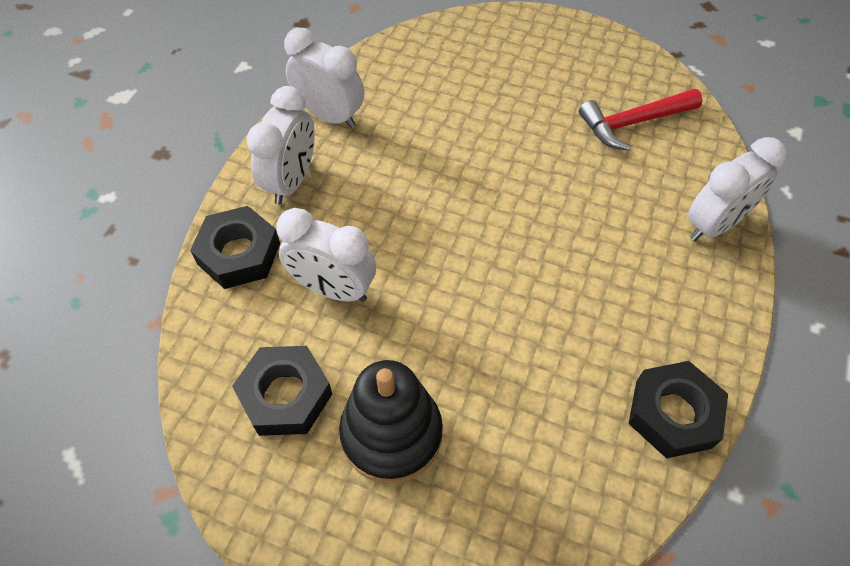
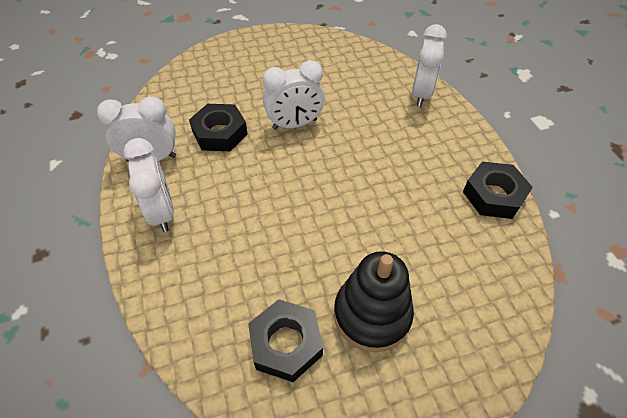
camera: 40 degrees left, 5 degrees down
black nut [190,206,280,289] -> black nut moved to [189,104,248,151]
white clock [276,208,376,302] -> white clock moved to [263,60,325,130]
red hammer [579,89,703,151] -> none

